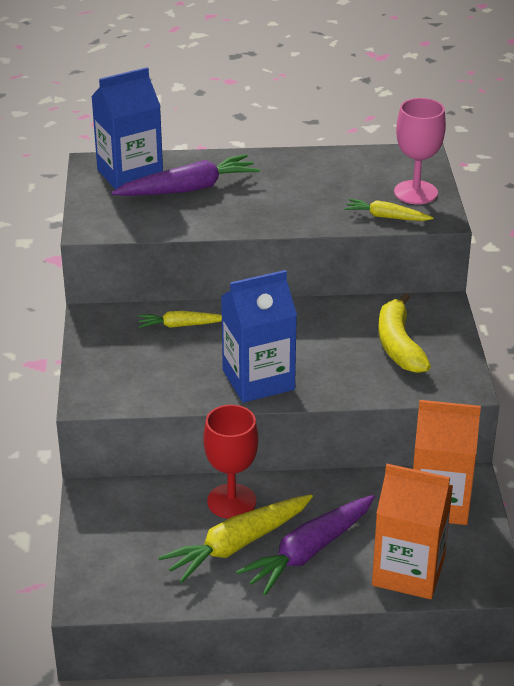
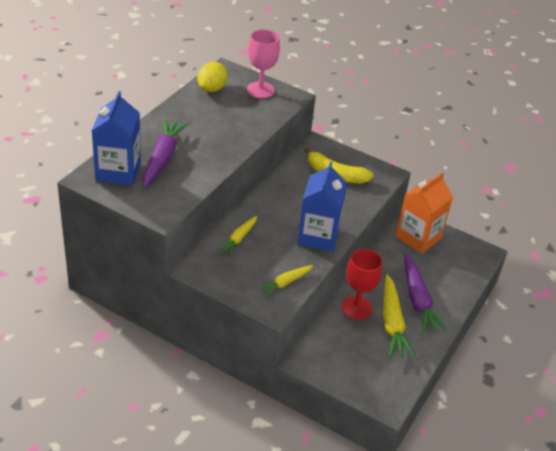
camera: 60 degrees left, 5 degrees up
yellow carrot [344,199,434,221] -> yellow carrot moved to [258,265,313,297]
orange carton [372,464,453,599] -> none
none -> yellow lemon [197,62,227,92]

